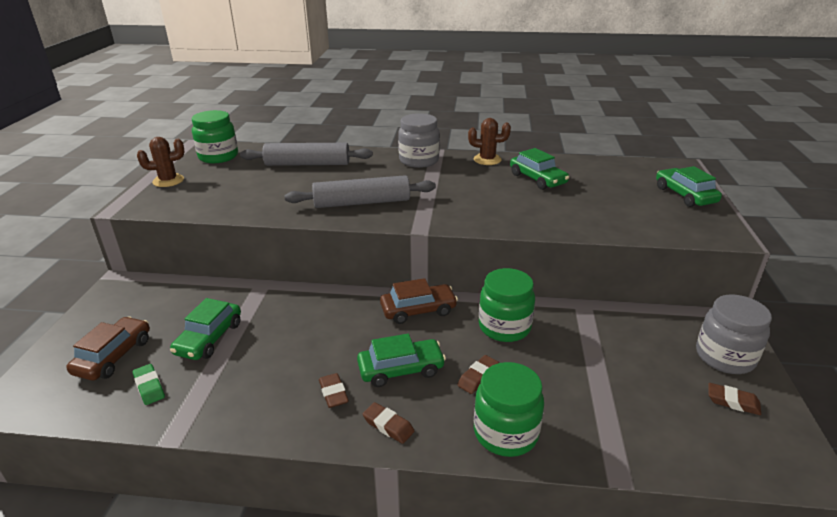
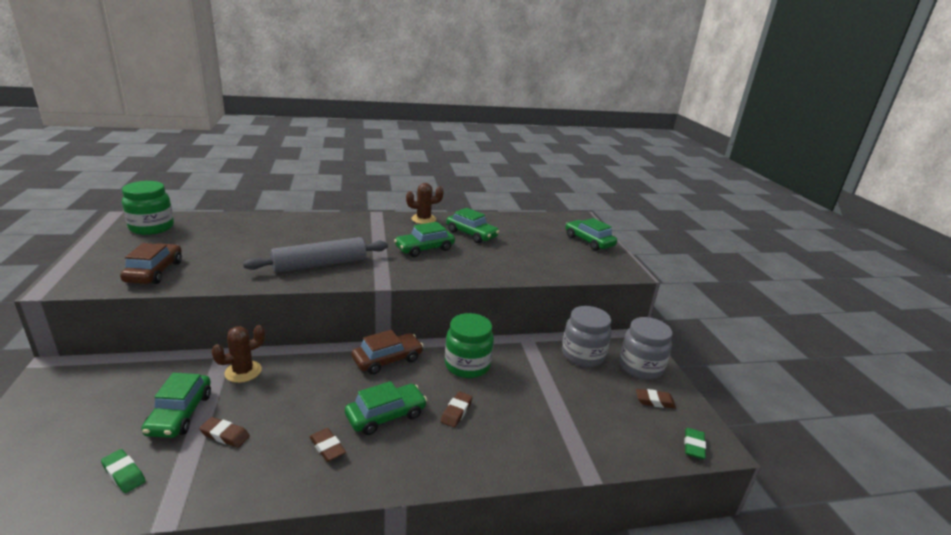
camera: 20 degrees left, 5 degrees down
brown car [66,316,150,380] -> brown car moved to [120,243,182,284]
brown cactus [137,137,185,187] -> brown cactus moved to [211,325,265,383]
grey rolling pin [240,143,373,166] -> none
brown eraser [363,402,414,444] -> brown eraser moved to [199,417,250,448]
grey jar [398,113,440,168] -> grey jar moved to [562,306,611,367]
green jar [474,362,544,457] -> none
none -> green car [394,222,455,257]
none -> green eraser [685,428,706,459]

